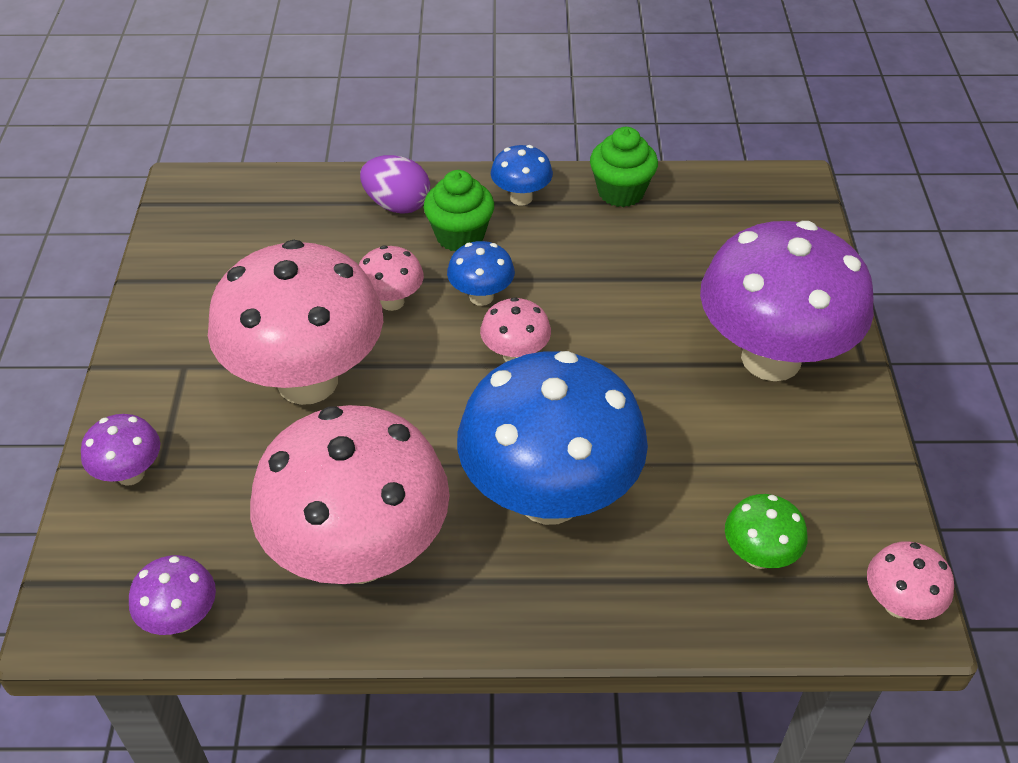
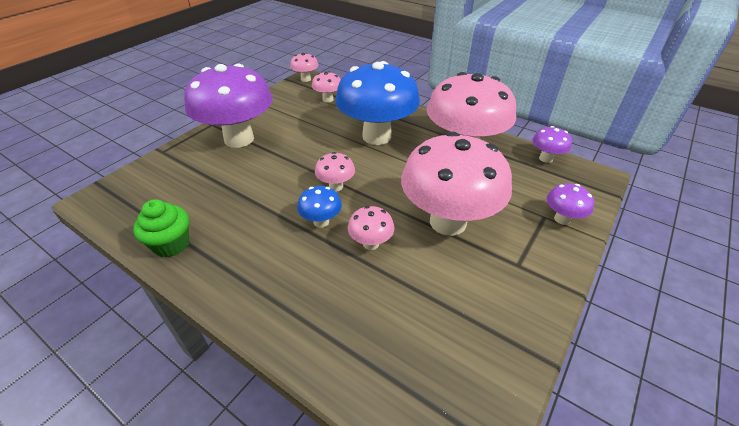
camera: 145 degrees left, 5 degrees down
purple egg [360,155,430,214] -> none
green cupcake [424,170,494,251] -> none
blue mushroom [491,145,553,206] -> none
green mushroom [725,494,808,569] -> pink mushroom [312,71,341,102]

